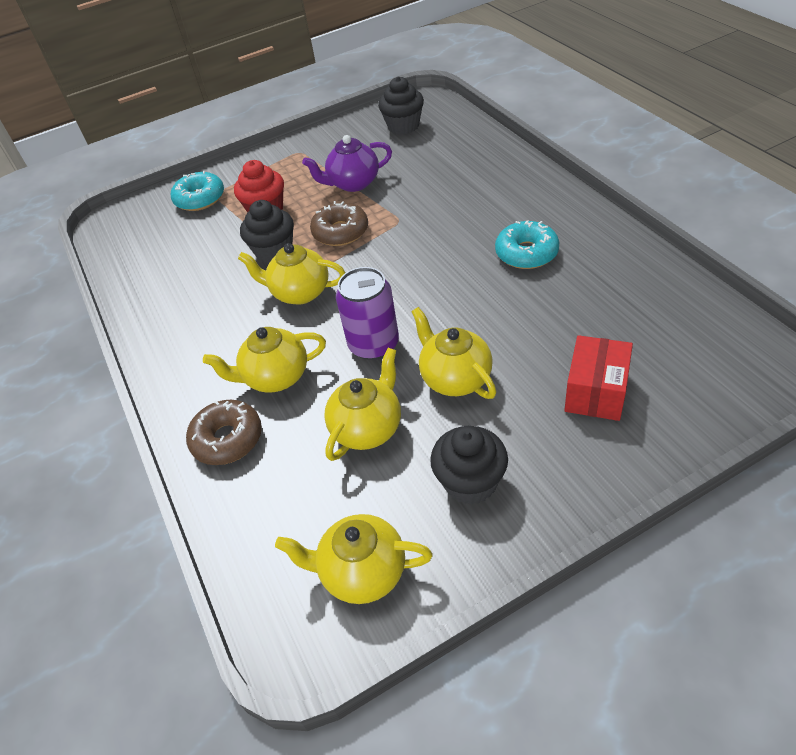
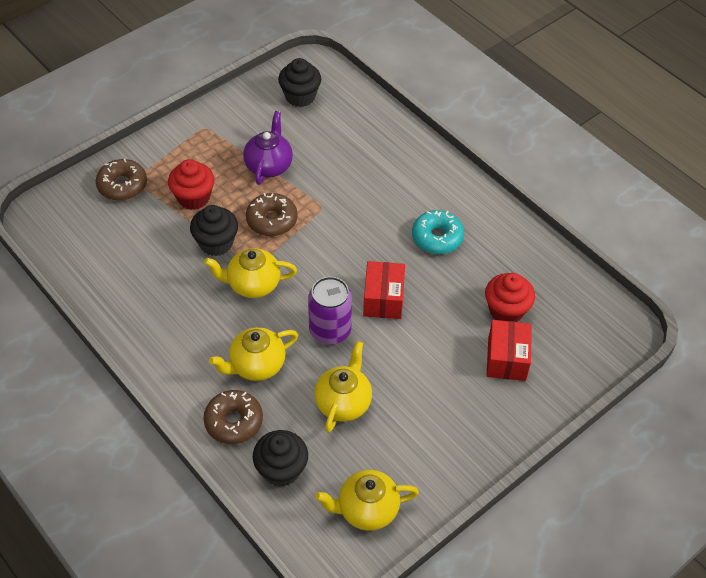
camera: 20 degrees left, 5 degrees up
turquoise donut [171,171,224,211] -> brown donut [96,159,147,201]
purple teapot [302,135,392,192] -> purple teapot turned 135 degrees clockwise [243,111,293,185]
yellow teapot [411,307,497,399] -> none
black cupcake [430,426,508,504] -> black cupcake moved to [253,430,308,487]
none -> red box [363,261,405,319]
none -> red cupcake [485,273,535,322]

